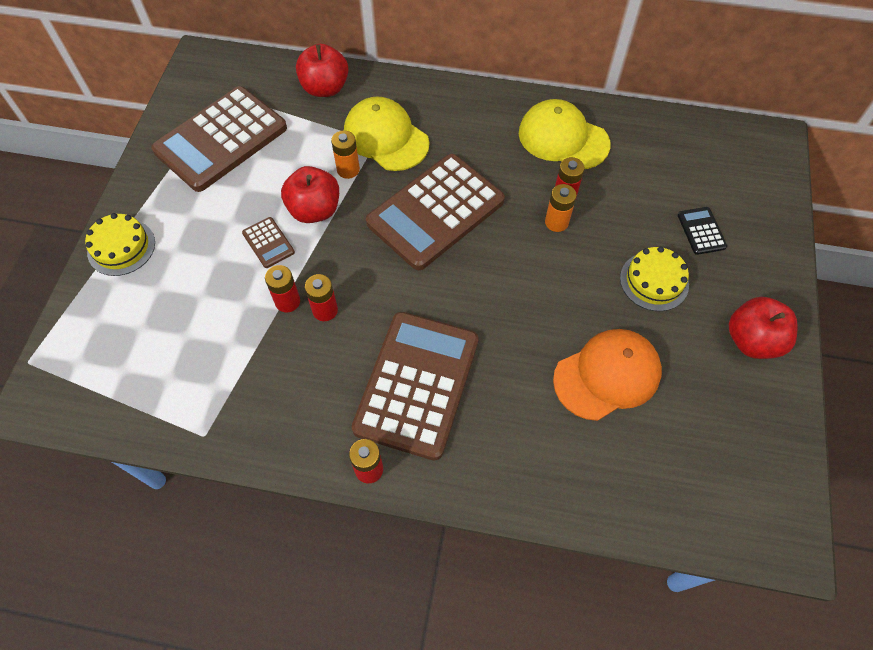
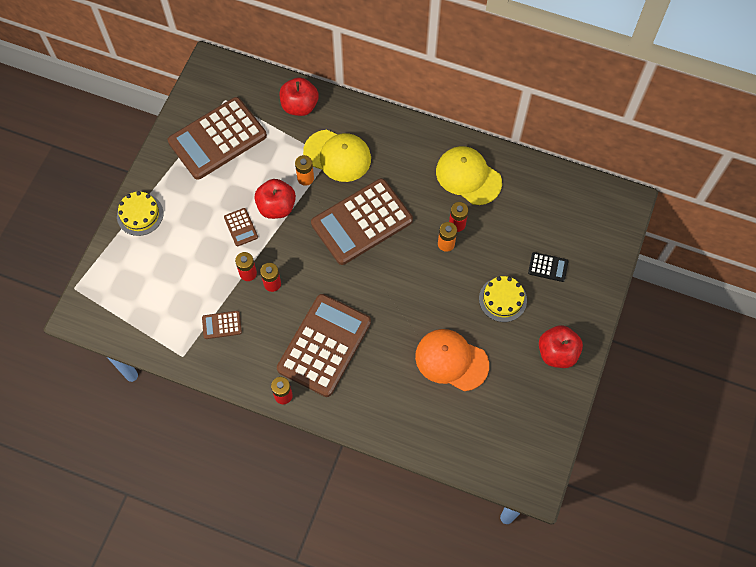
camera: 10 degrees right, 5 degrees up
yellow cap [344,96,429,171] -> yellow cap turned 150 degrees clockwise [303,130,371,182]
orange cap [553,329,662,421] -> orange cap turned 135 degrees counterclockwise [415,329,489,391]
black calculator [678,207,727,255] -> black calculator turned 105 degrees clockwise [528,252,568,282]
none -> brown calculator [202,311,242,339]

